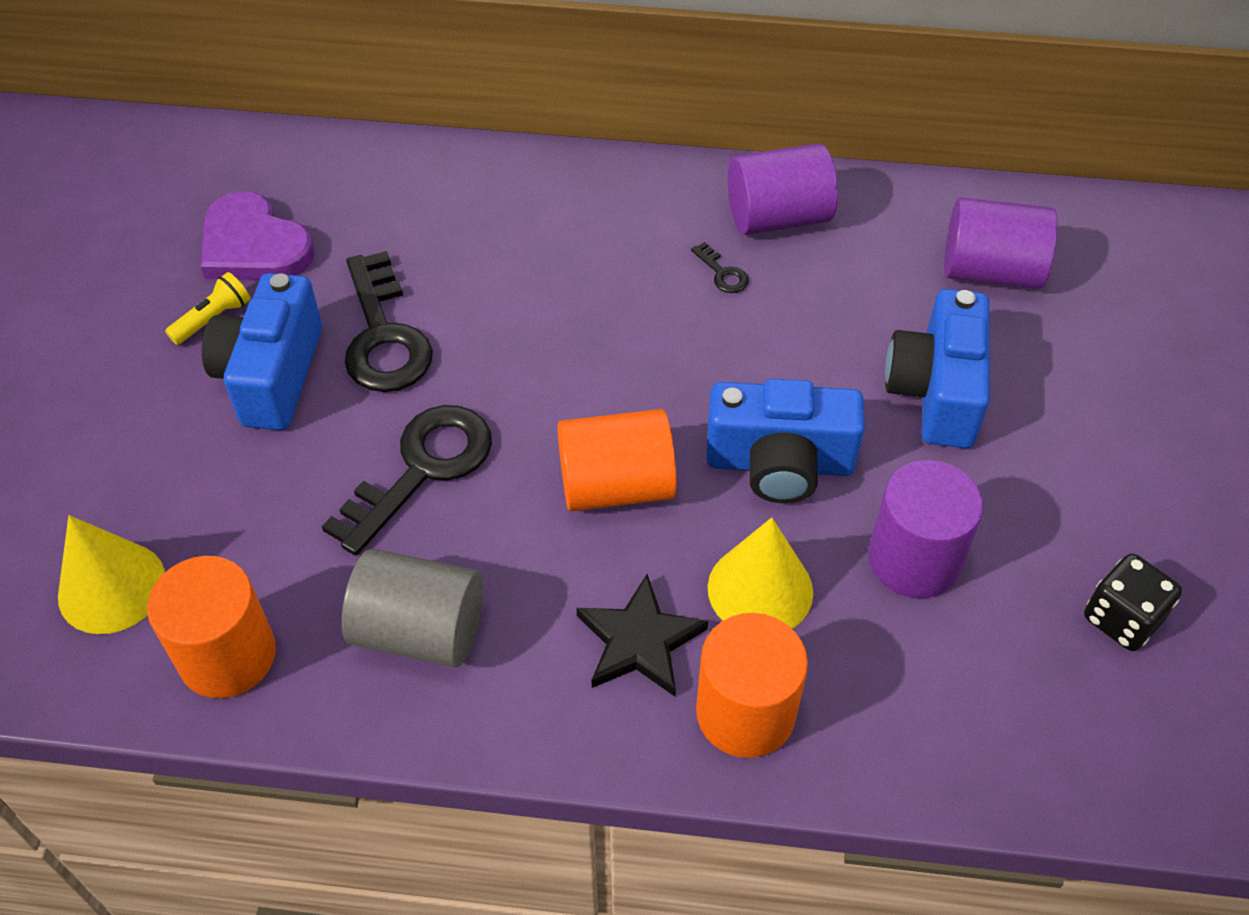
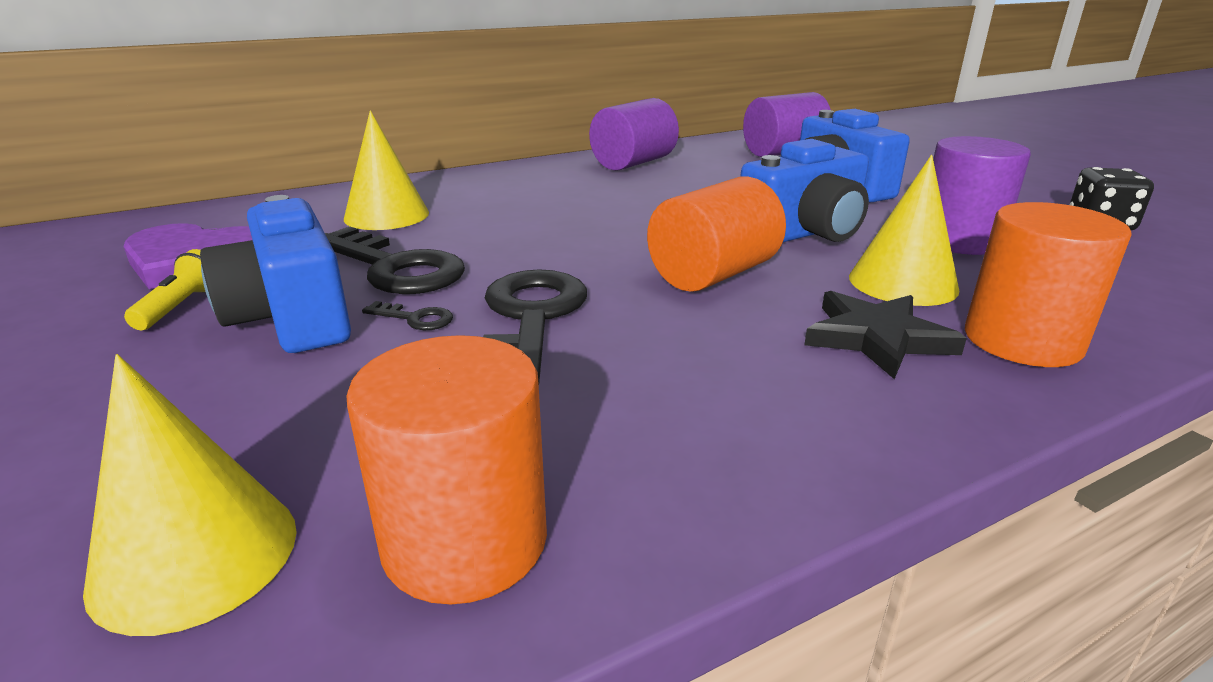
camera: 35 degrees left, 25 degrees down
grey cylinder [342,549,483,667] -> none
black key [691,242,749,293] -> black key moved to [362,301,453,330]
none -> yellow cone [344,110,429,230]

